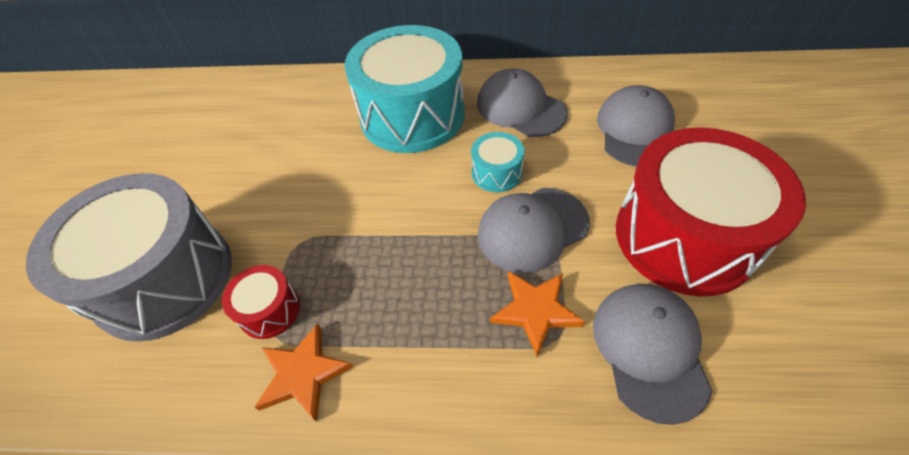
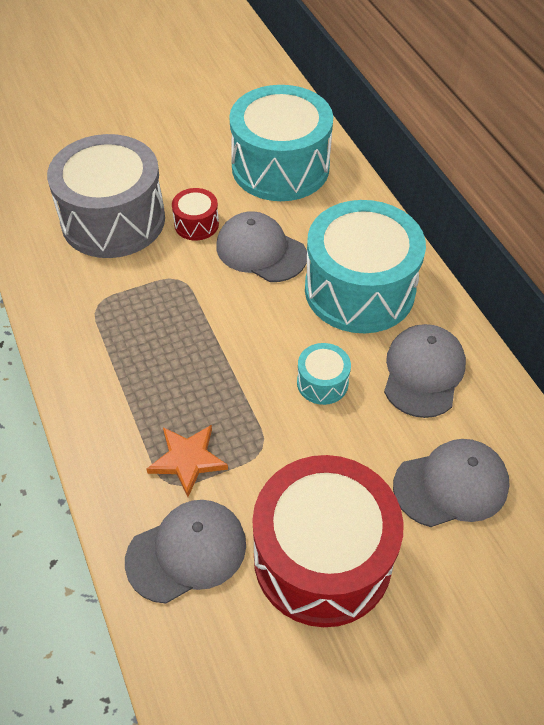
camera: 60 degrees right, 0 degrees up
red drum [222,265,300,339] -> red drum moved to [172,188,219,240]
orange star [255,323,353,422] -> none
grey cap [478,188,590,273] -> grey cap moved to [216,211,307,282]
none -> turquoise drum [229,85,333,201]

